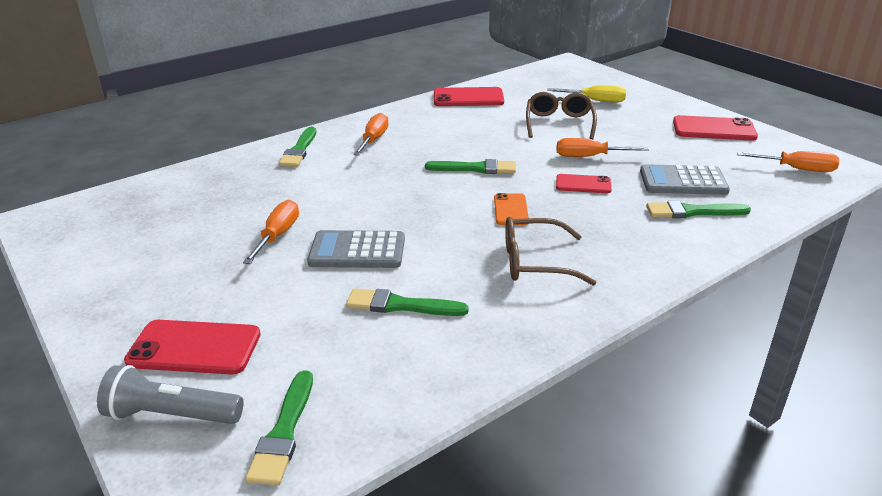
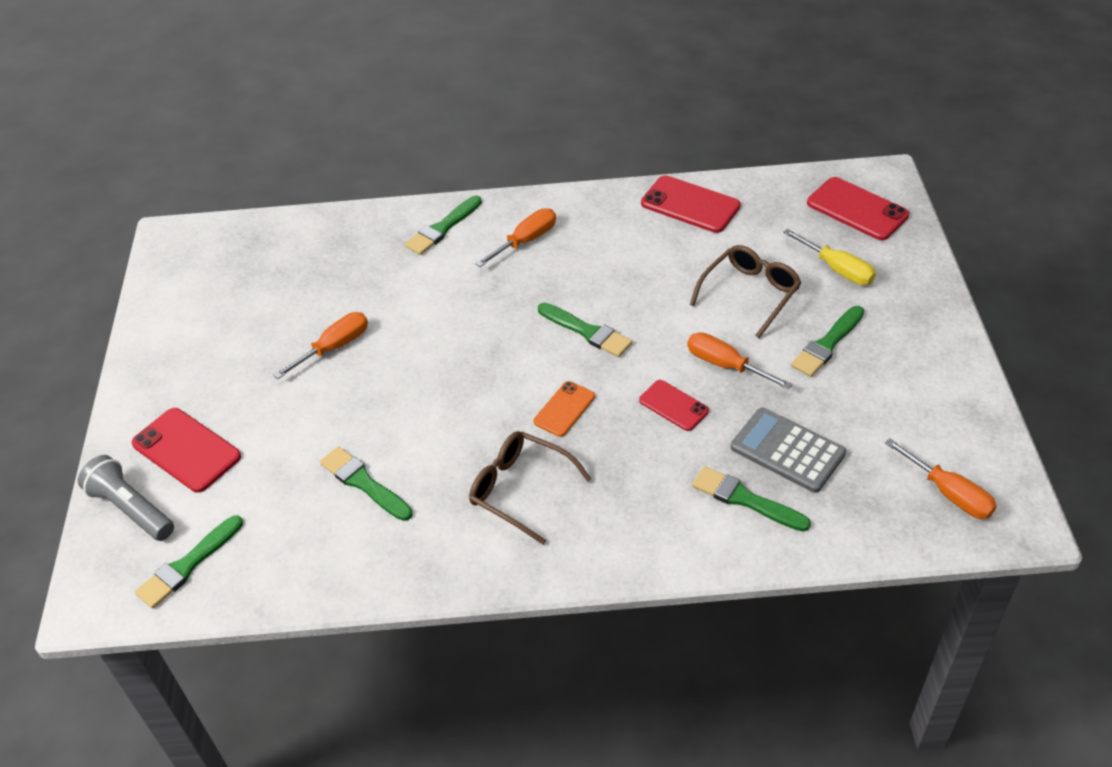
camera: 35 degrees right, 15 degrees up
grey calculator [307,230,405,268] -> none
red phone [673,115,758,141] -> red phone moved to [807,177,909,240]
none -> green brush [791,306,864,377]

